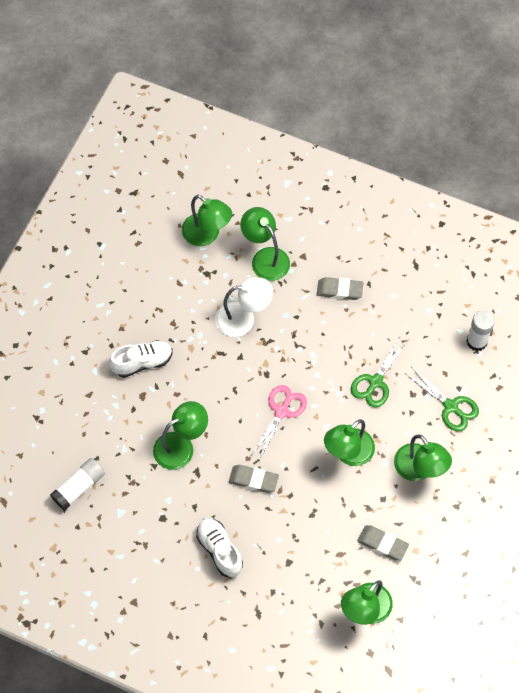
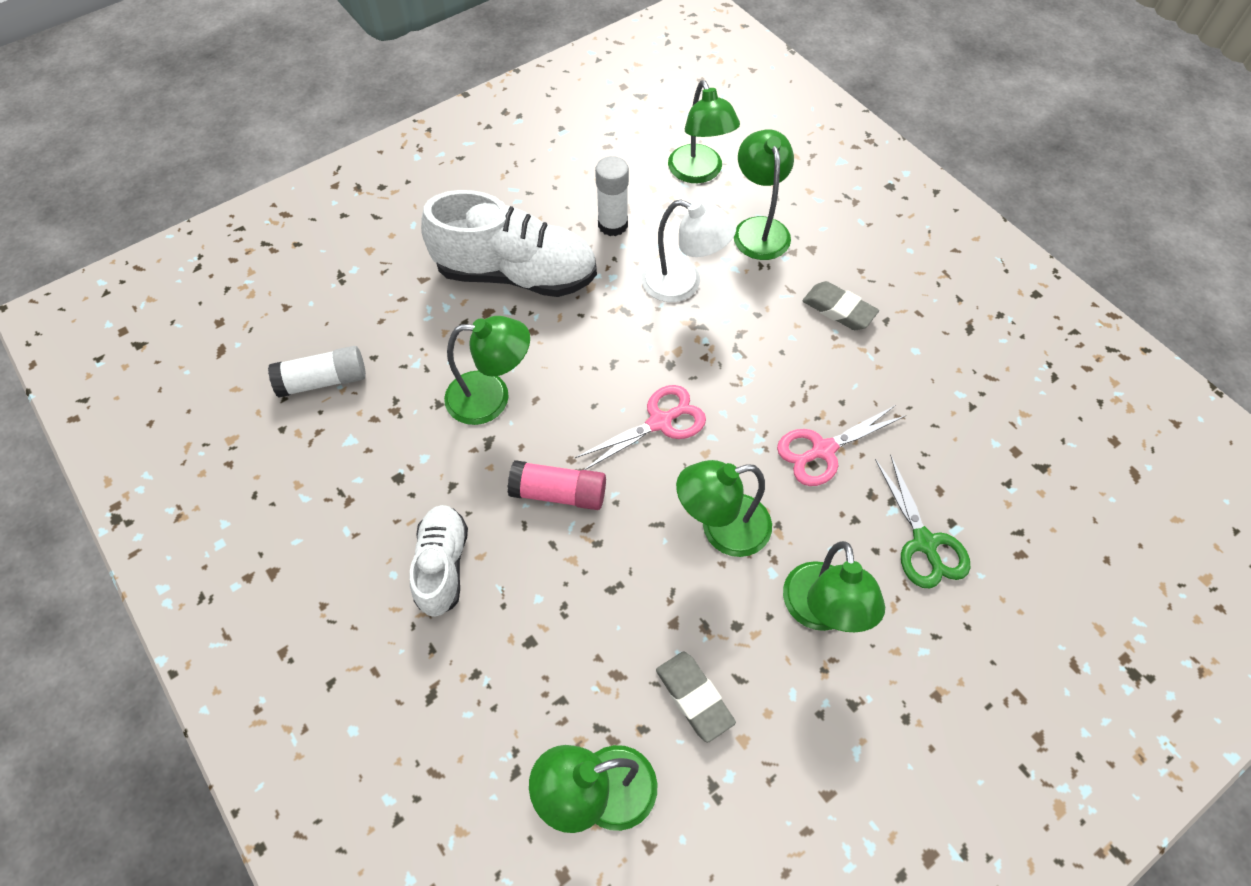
camera: 30 degrees right, 5 degrees down
white shoe [109,340,173,378] -> white shoe [421,190,597,297], size x1.75
grey eraser [229,465,279,493] -> pink glue stick [508,460,606,510]
green scissors [351,336,408,407] -> pink scissors [777,405,905,486]
white glue stick [467,310,495,351] -> white glue stick moved to [595,156,629,236]

